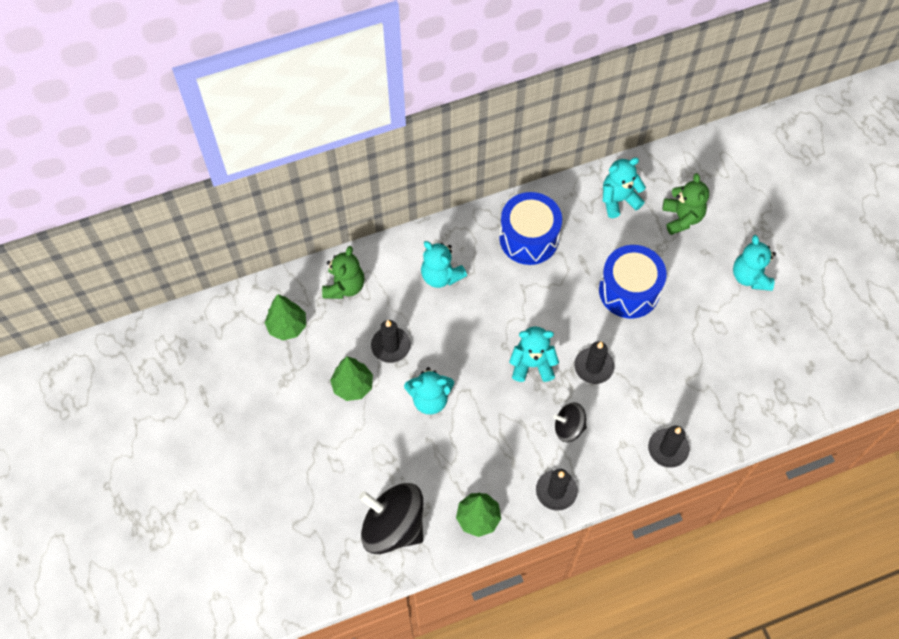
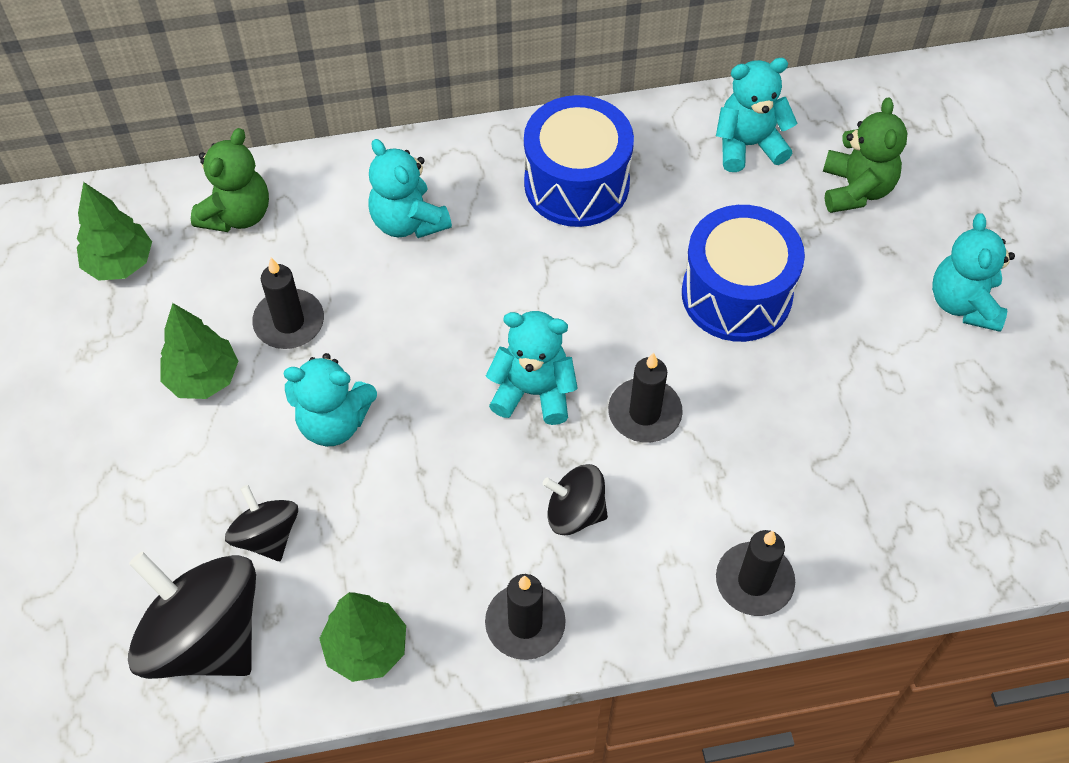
camera: 10 degrees right, 5 degrees down
none -> black spinning top [225,485,298,561]

